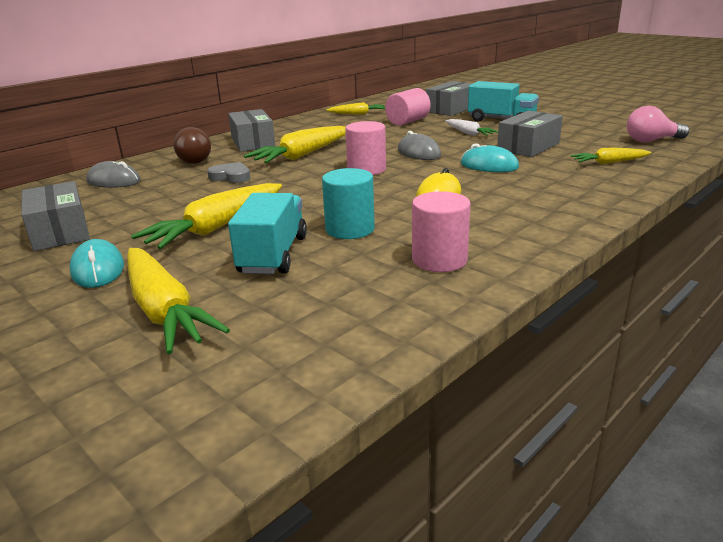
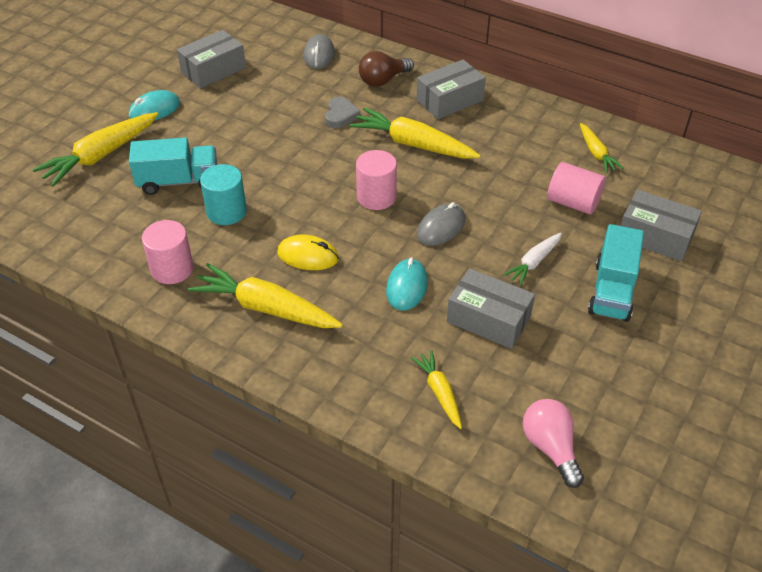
camera: 75 degrees right, 20 degrees up
yellow carrot [131,183,282,249] -> yellow carrot moved to [188,263,343,328]

